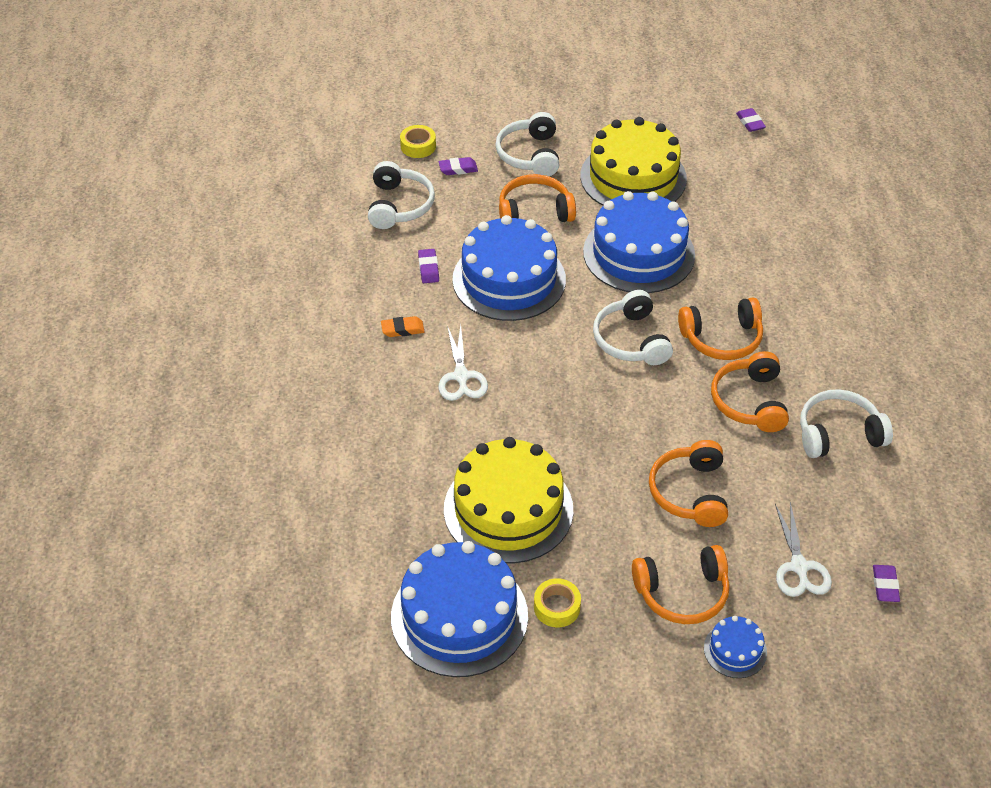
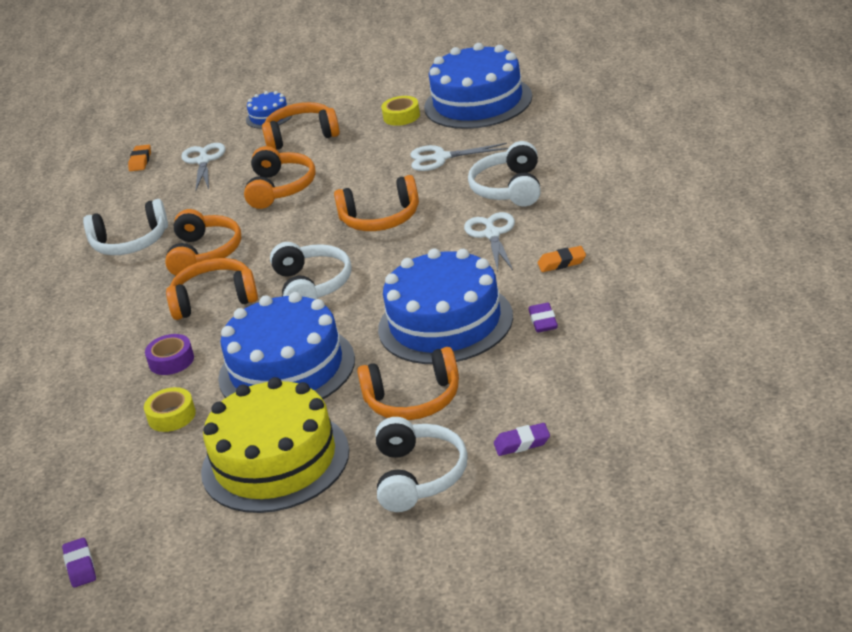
camera: 175 degrees left, 15 degrees down
white headphones [368,161,435,229] -> white headphones moved to [468,141,541,206]
yellow tape [400,125,436,158] -> yellow tape moved to [144,387,196,432]
yellow cake [444,437,573,563] -> white scissors [410,143,508,171]
purple eraser [873,565,900,602] -> orange eraser [128,145,151,171]
none -> purple tape [145,334,194,375]
none -> orange headphones [334,175,419,231]

